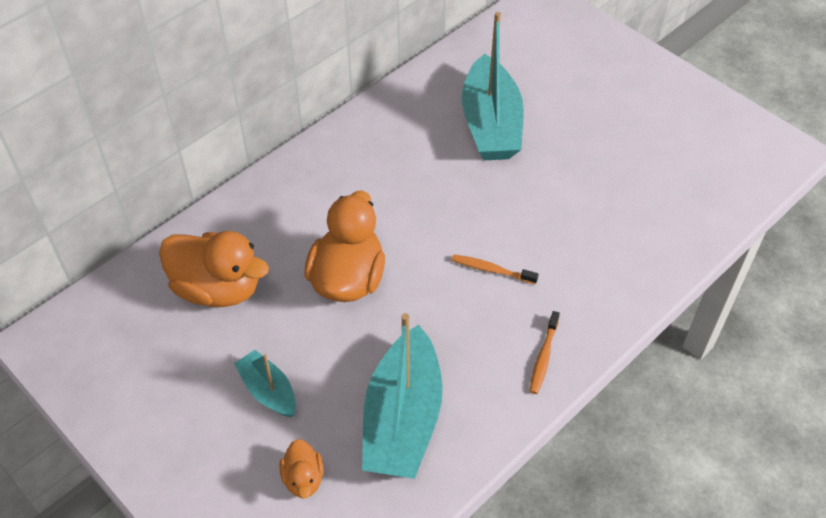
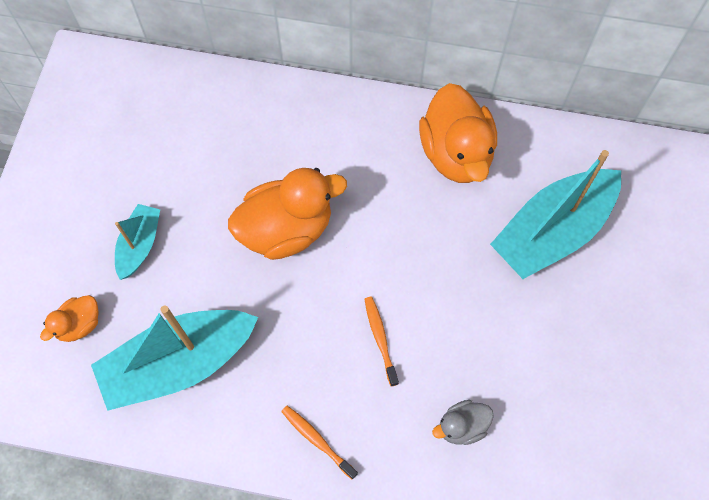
camera: 55 degrees right, 15 degrees up
orange duck [159,231,269,307] -> orange duck moved to [419,83,497,183]
orange toothbrush [530,311,560,394] -> orange toothbrush turned 60 degrees clockwise [281,406,358,479]
none -> grey duck [432,400,494,445]

